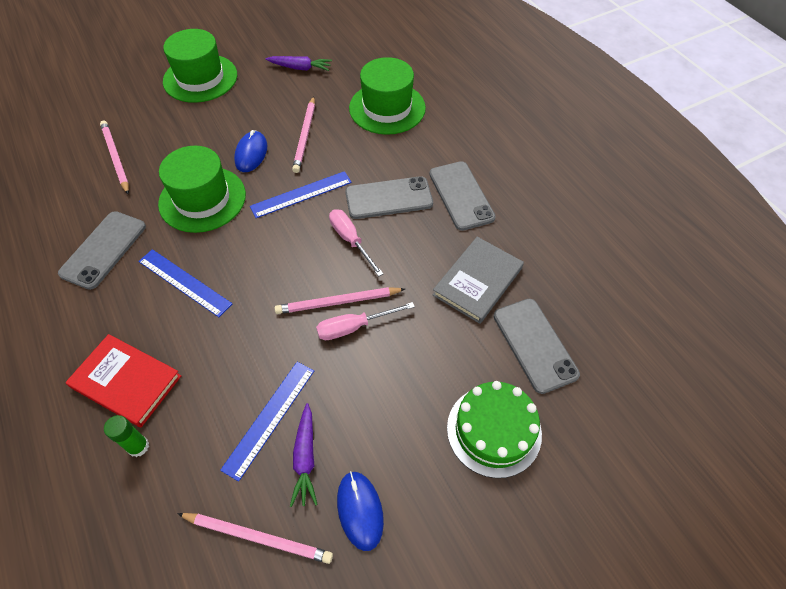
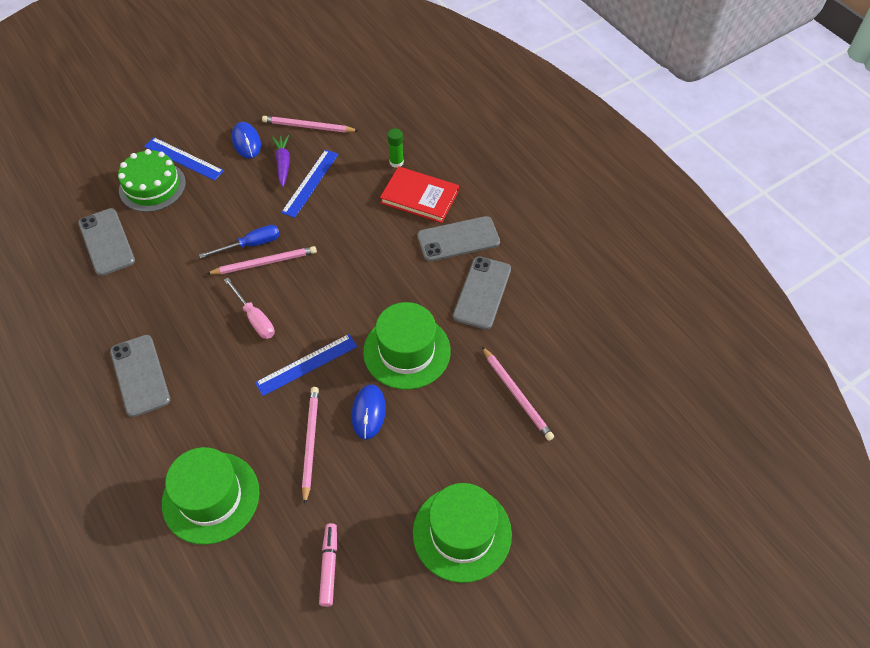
camera: 175 degrees right, 0 degrees up
blue ruler [138,249,232,317] -> blue ruler moved to [144,137,224,181]
purple carrot [266,56,332,71] -> pink marker [319,523,337,607]
pink screwdriver [316,302,415,340] -> blue screwdriver [199,225,280,259]
grey phone [345,176,433,219] -> grey phone moved to [417,216,500,262]
grey book [433,237,524,324] -> none

